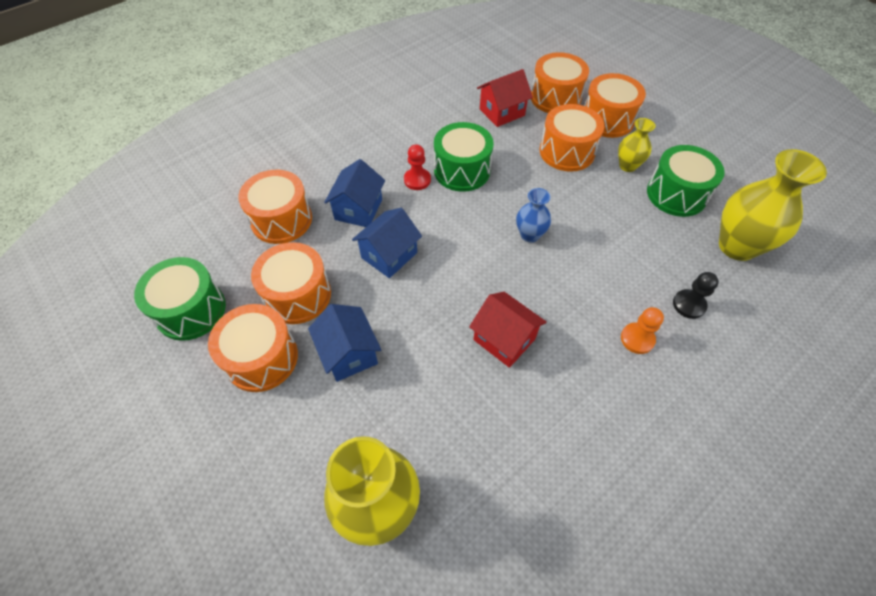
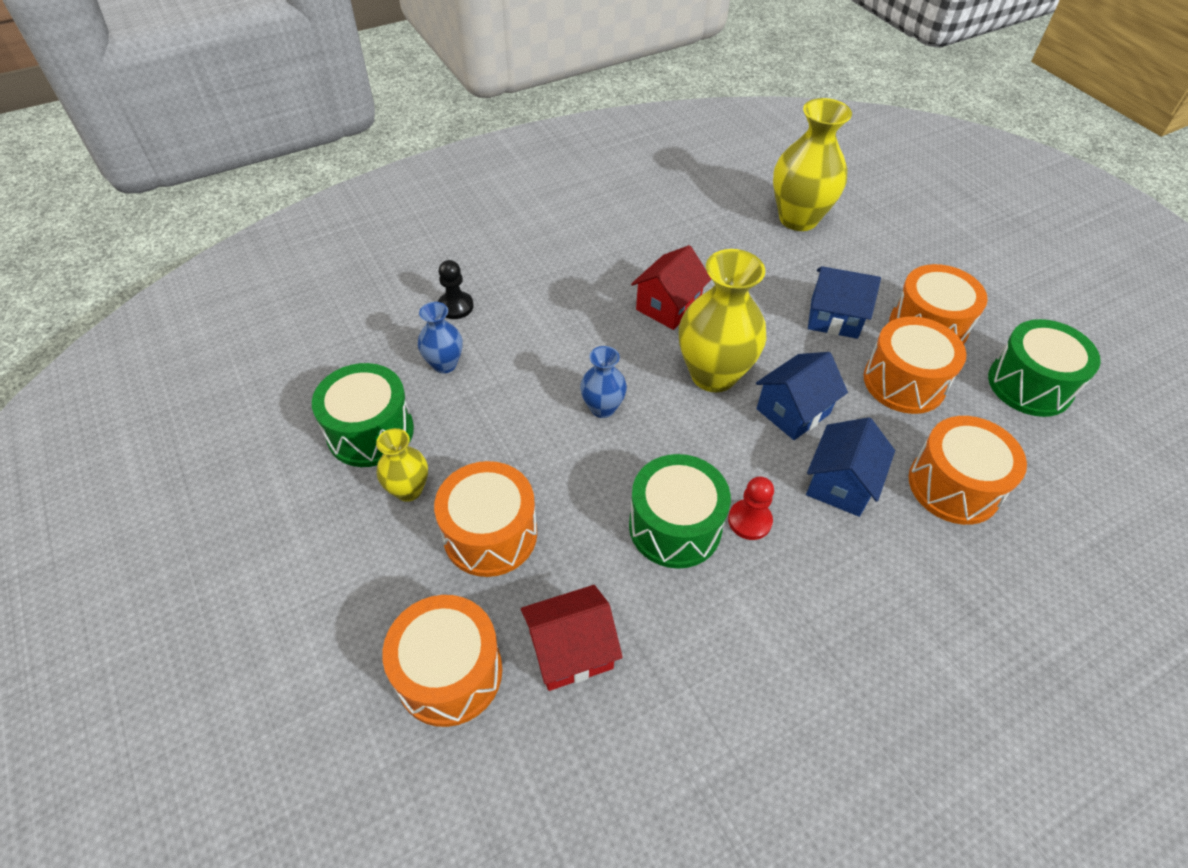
camera: 170 degrees left, 5 degrees down
blue house [308,304,381,382] -> blue house turned 60 degrees counterclockwise [808,266,881,339]
red house [469,292,547,368] -> red house turned 75 degrees clockwise [631,245,712,330]
orange drum [584,73,646,138] -> none
orange pawn [621,307,664,354] -> none
yellow vase [719,149,827,261] -> yellow vase moved to [679,249,767,393]
none -> blue vase [418,302,463,373]

